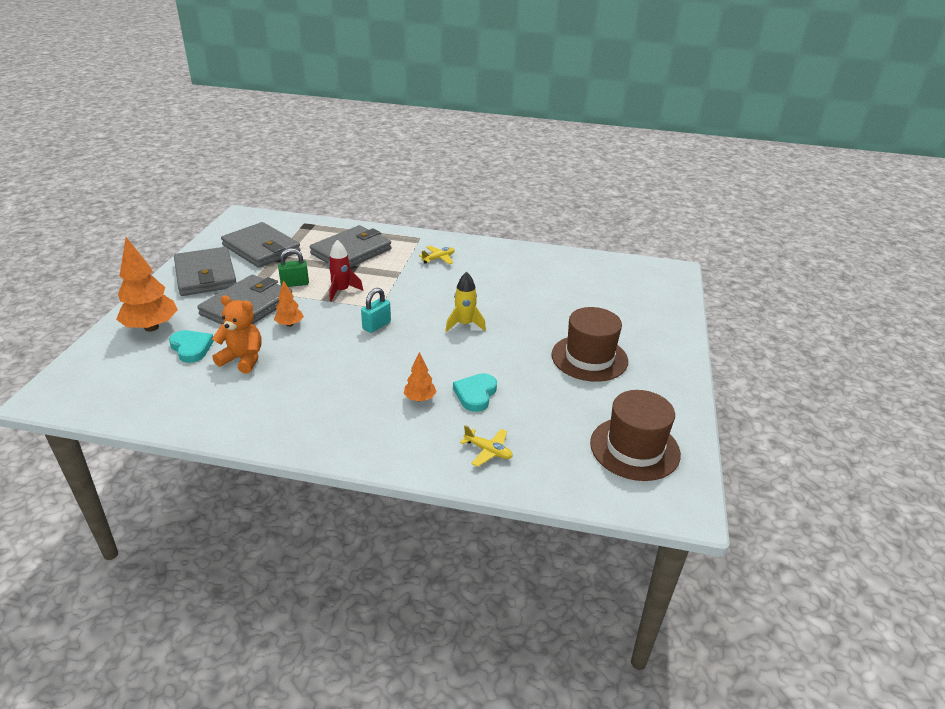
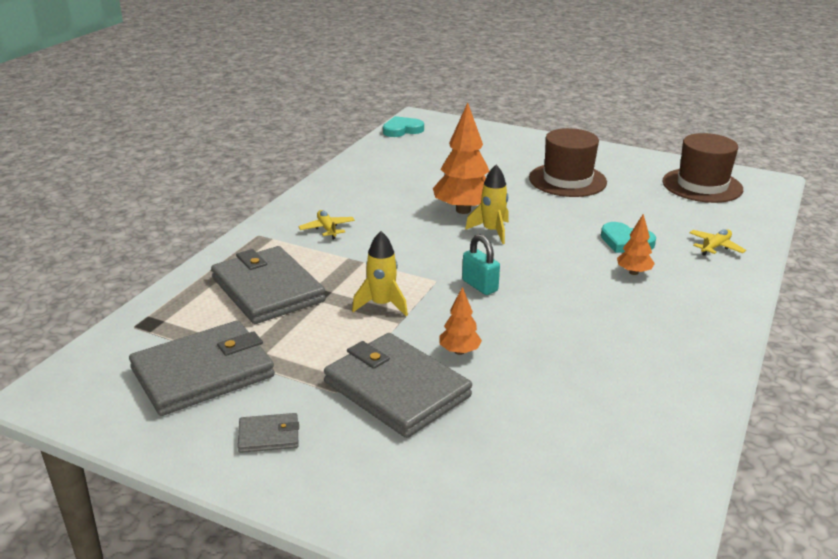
camera: 75 degrees left, 5 degrees down
orange tree [116,237,178,332] -> orange tree moved to [433,102,489,214]
turquoise heart [169,330,214,363] -> turquoise heart moved to [383,116,424,137]
grey wallet [174,247,237,296] -> grey wallet [238,413,299,453], size x0.45
orange teddy bear [212,296,262,374] -> none
green padlock [278,248,309,287] -> none
red rocket [328,240,363,301] -> yellow rocket [352,231,408,316]

